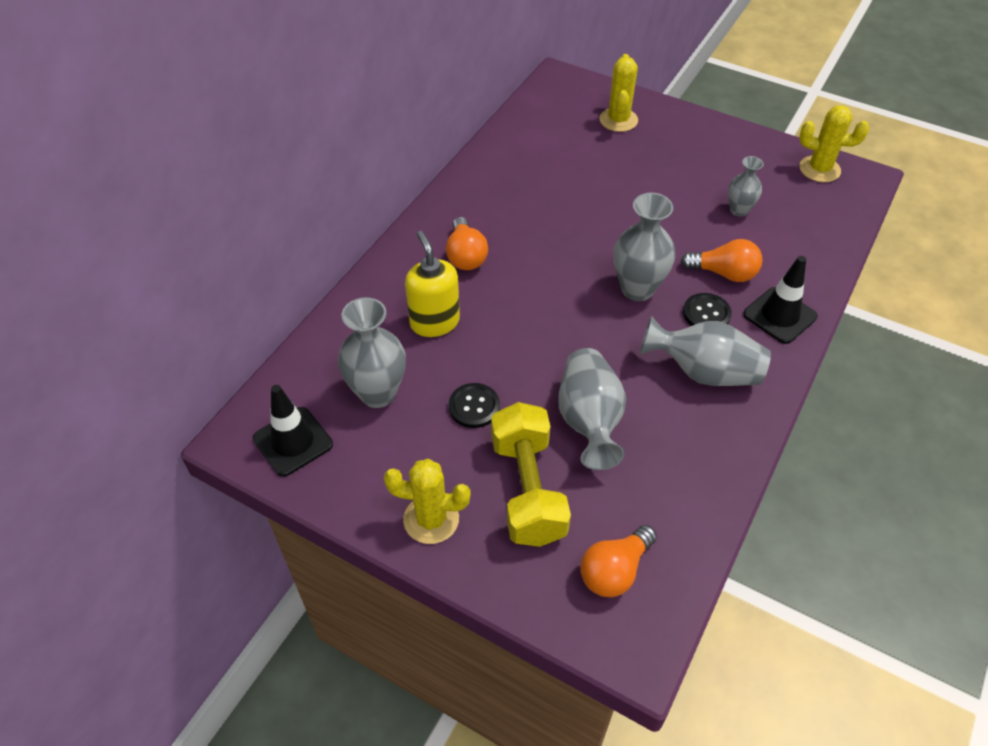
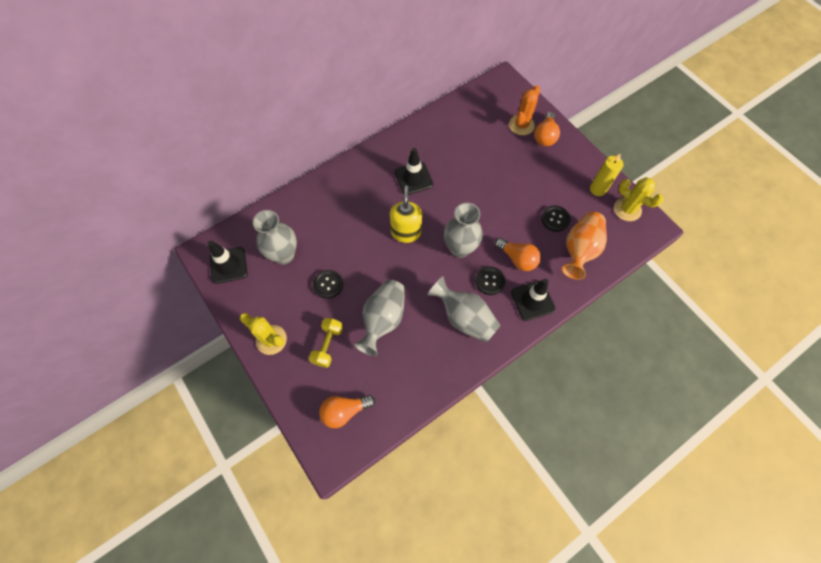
camera: 25 degrees right, 15 degrees up
yellow soap dispenser [405,231,460,337] -> yellow soap dispenser moved to [390,186,422,243]
orange light bulb [446,217,488,270] -> orange light bulb moved to [534,112,560,146]
yellow dumbbell [491,402,571,547] -> yellow dumbbell [309,318,343,368], size x0.60
yellow cactus [599,54,638,132] -> orange cactus [509,85,540,135]
grey vase [728,156,764,217] -> black button [541,205,570,232]
none -> black traffic cone [395,148,433,195]
none -> orange vase [562,212,607,280]
none -> yellow candle [590,153,624,196]

